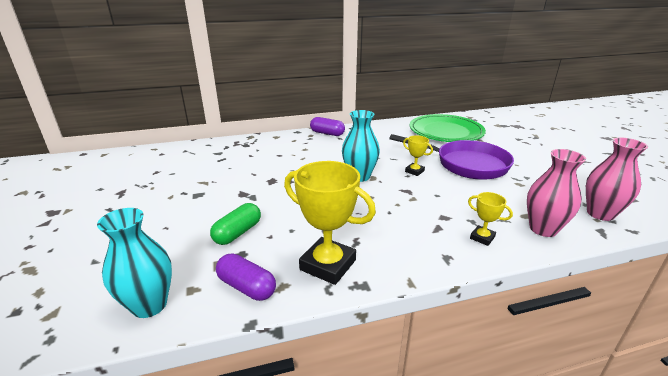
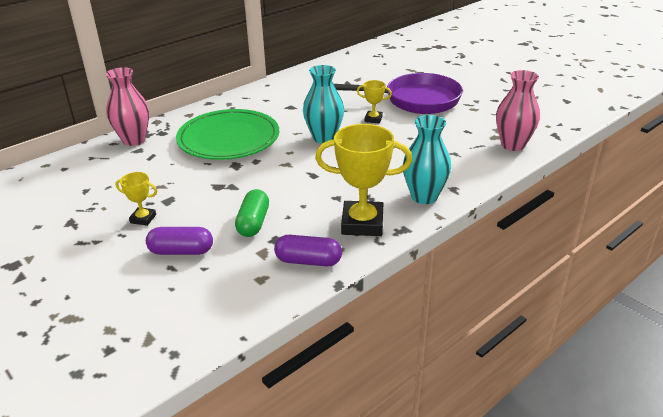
camera: 25 degrees left, 5 degrees up
turquoise vase [97,208,172,318] -> turquoise vase moved to [403,115,451,204]
purple capsule [310,117,345,136] -> purple capsule moved to [146,227,213,255]
green plate [410,114,486,142] -> green plate moved to [176,109,279,160]
yellow trophy [468,192,513,246] -> yellow trophy moved to [116,172,157,226]
pink vase [586,138,648,221] -> pink vase moved to [106,67,149,146]

